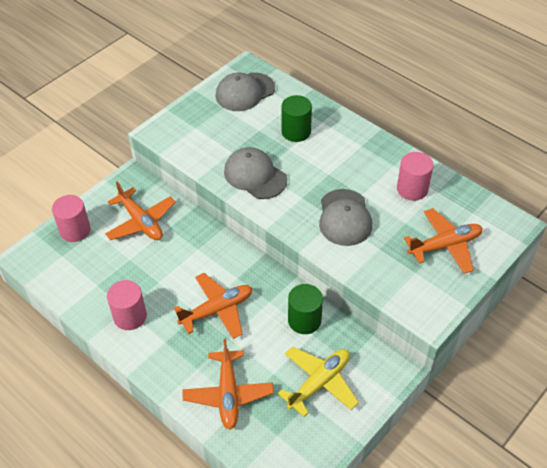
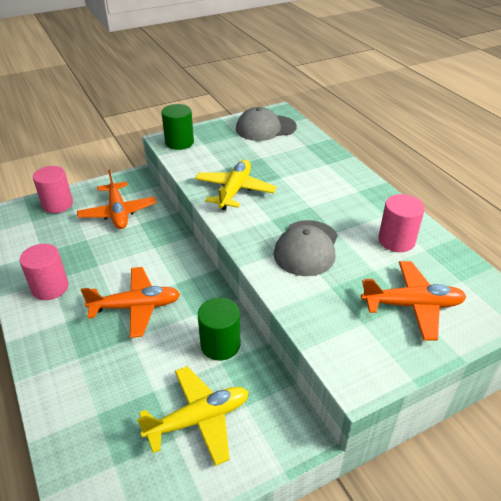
camera: 20 degrees right, 10 degrees down
orange plane [183,339,274,430] -> none
grey cap [224,147,287,199] -> yellow plane [195,160,277,210]
green cylinder [281,95,312,142] -> green cylinder moved to [161,104,194,150]

